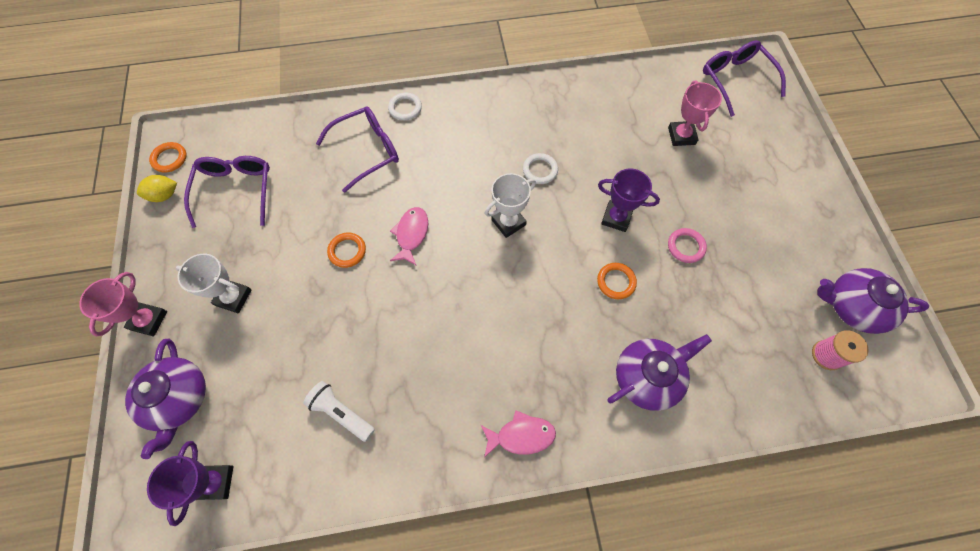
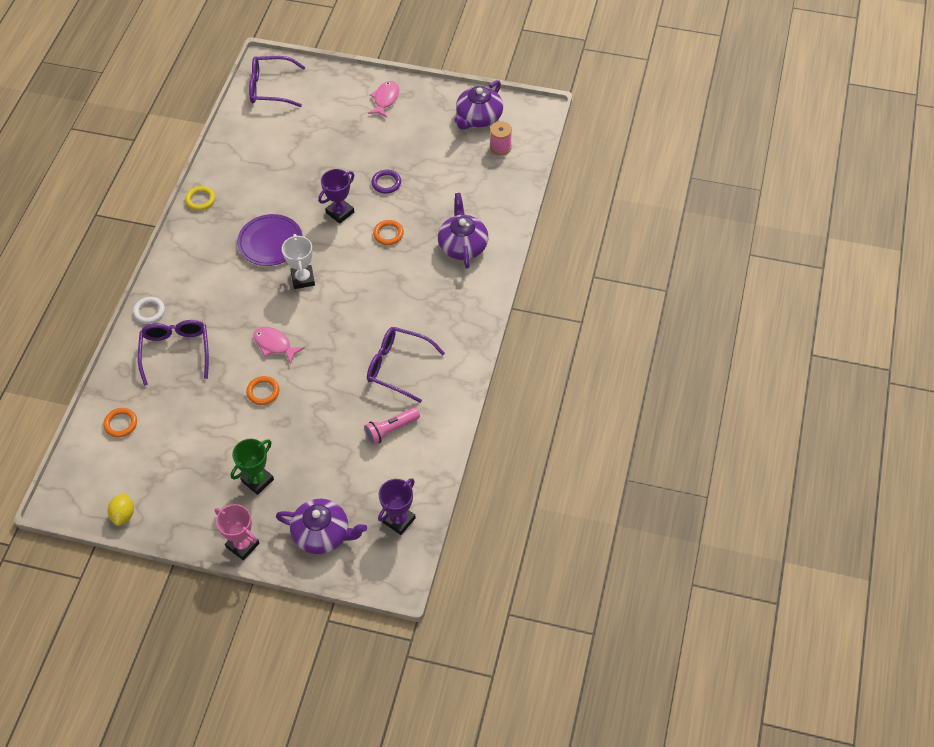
camera: 65 degrees left, 10 degrees down
purple trophy [147,441,233,526] -> purple trophy turned 75 degrees counterclockwise [378,478,416,535]
orange ring [149,142,187,173] -> orange ring moved to [103,408,137,437]
white trophy [176,254,251,313] -> green trophy [230,439,274,495]
purple glasses [184,156,270,228] -> purple glasses moved to [367,327,445,403]
white flashlight [303,381,375,442] -> pink flashlight [364,407,420,445]
pink fish [481,410,556,458] -> pink fish moved to [368,81,399,118]
white ring [523,153,558,184] -> purple plate [237,214,302,266]
pink trophy [668,80,722,146] -> none
pink ring [668,228,707,263] -> purple ring [372,170,401,194]
none -> yellow ring [185,186,215,211]

